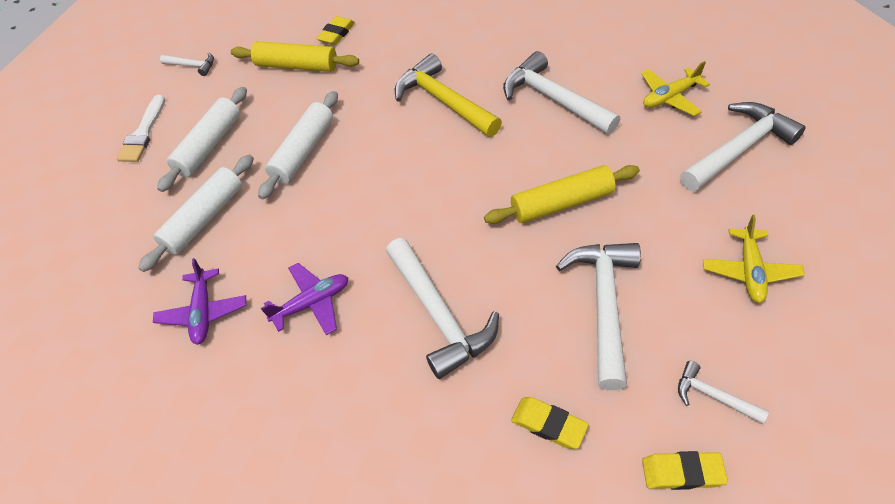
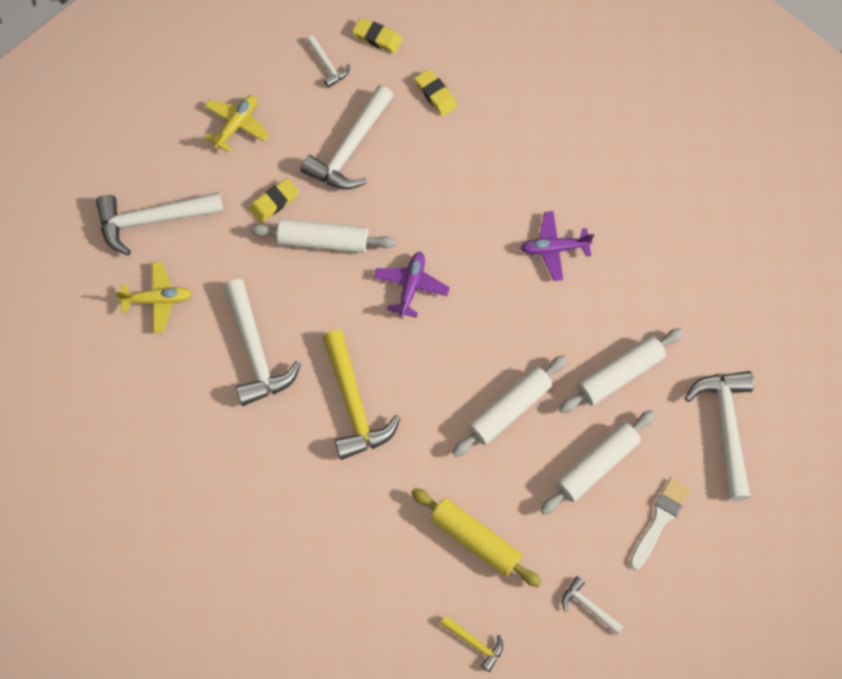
camera: 160 degrees left, 15 degrees up
purple plane [153,258,246,345] -> purple plane moved to [374,252,450,318]
yellow eraser [316,16,355,45] -> yellow eraser moved to [249,178,299,223]
white hammer [386,238,499,379] -> white hammer moved to [685,371,754,501]
yellow rolling pin [484,165,640,224] -> white rolling pin [250,219,395,253]
none -> yellow hammer [440,615,503,672]

